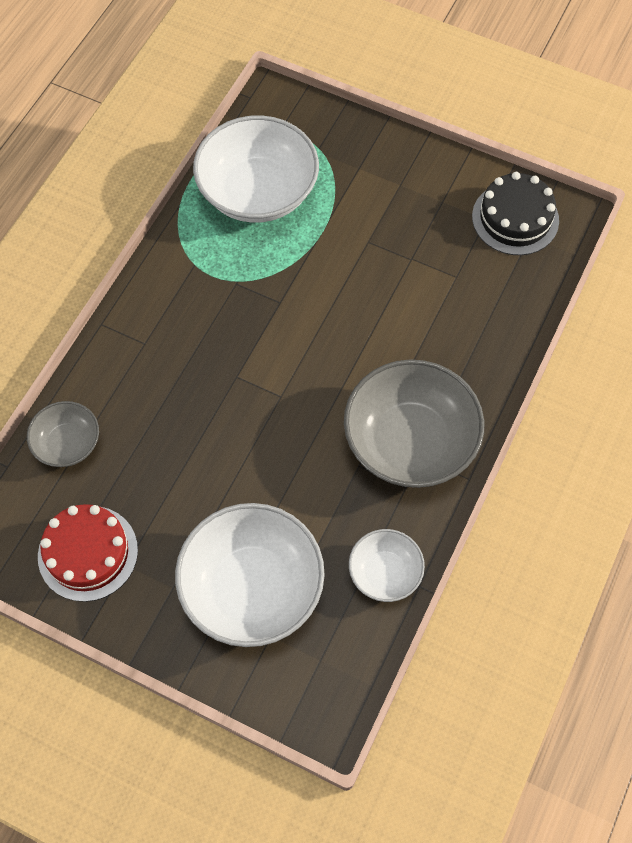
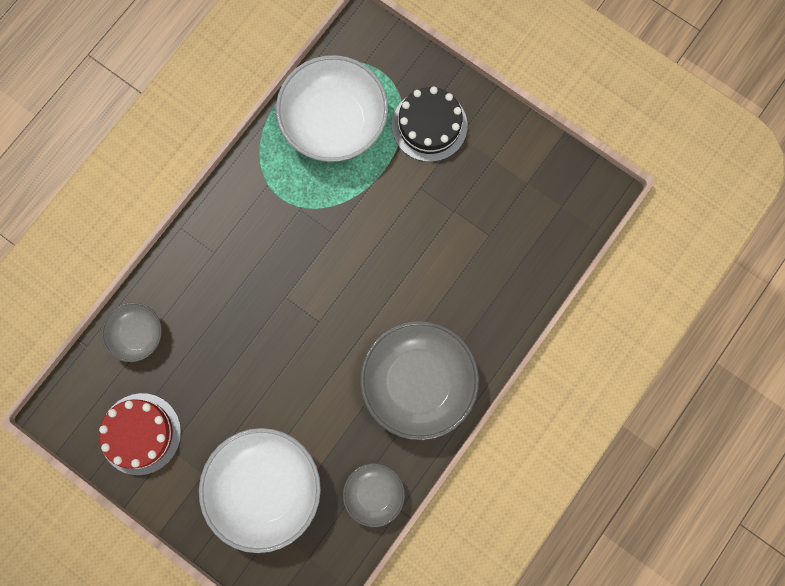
camera: 10 degrees right, 15 degrees up
white bowl [349,529,425,602] -> grey bowl [343,463,405,527]
black cake [472,172,559,255] -> black cake moved to [392,87,467,162]

